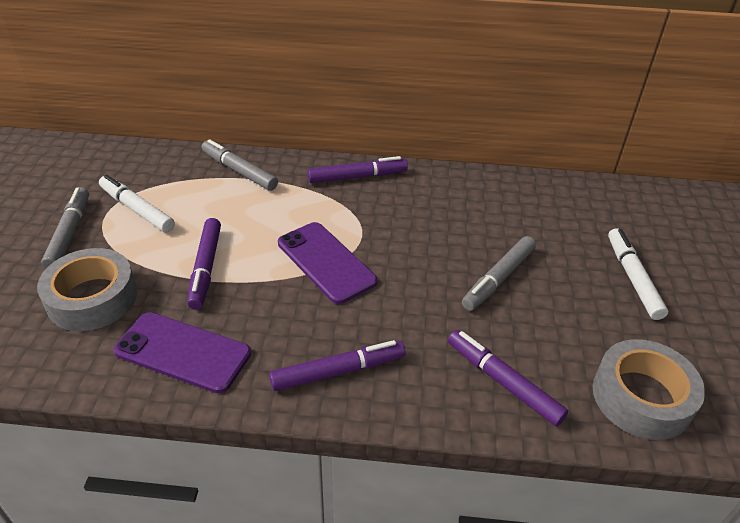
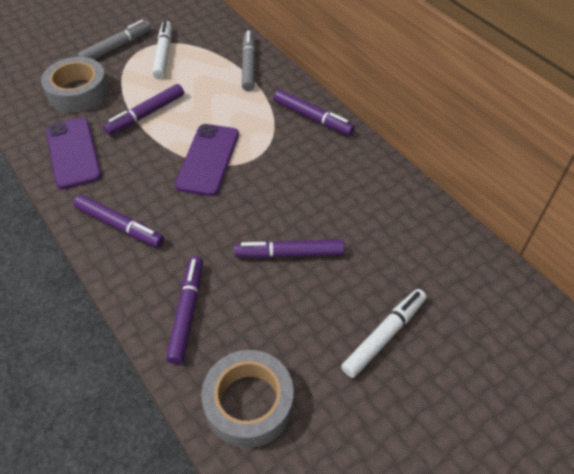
camera: 50 degrees right, 10 degrees up
grey marker [462,236,536,311] -> purple marker [234,240,344,258]

